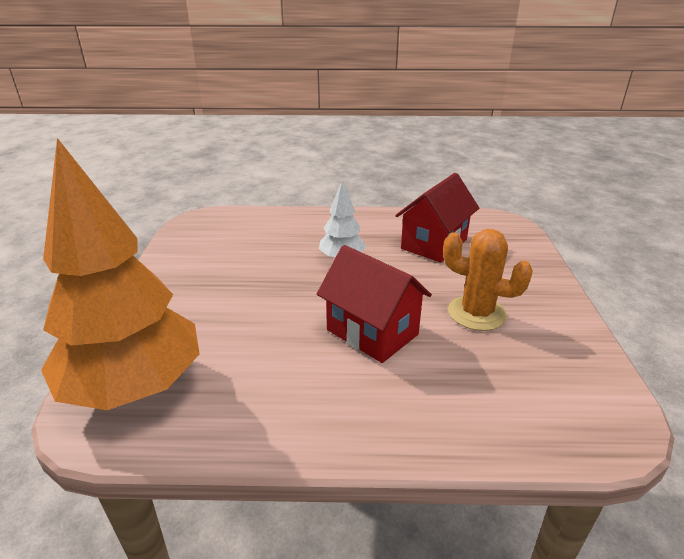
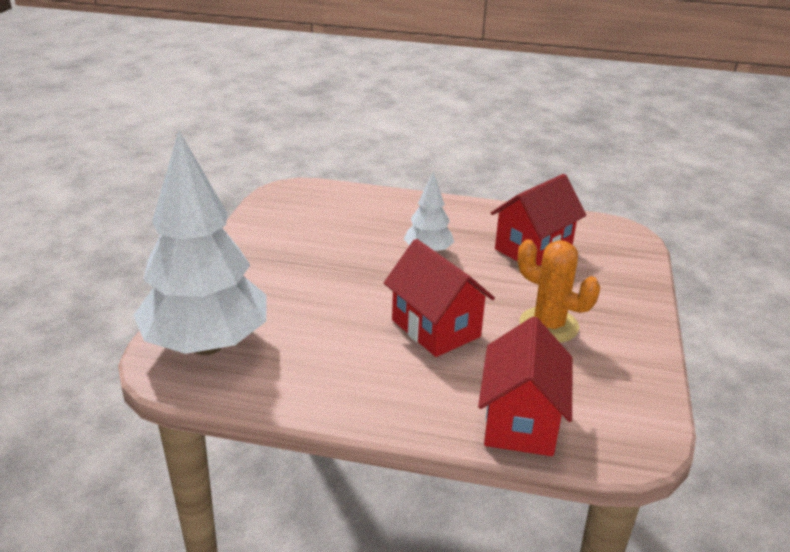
camera: 10 degrees right, 0 degrees up
orange tree [41,138,200,410] -> white tree [133,131,267,355]
none -> red house [478,317,572,456]

